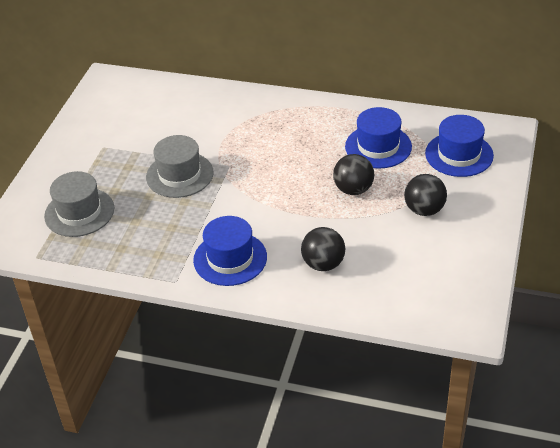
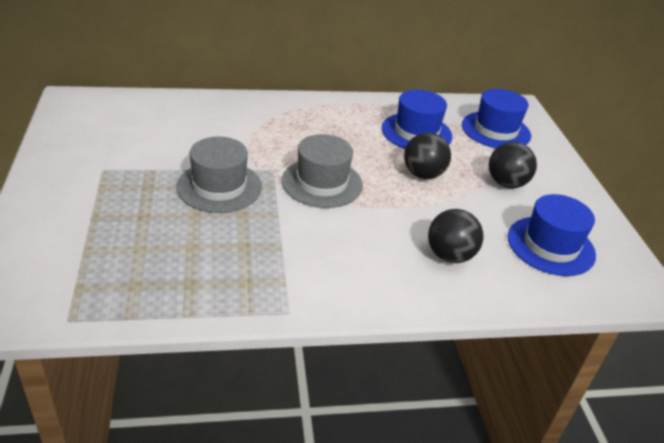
camera: 30 degrees left, 5 degrees down
grey hat [44,171,114,237] -> grey hat moved to [282,134,363,208]
blue hat [193,216,267,286] -> blue hat moved to [508,194,596,276]

